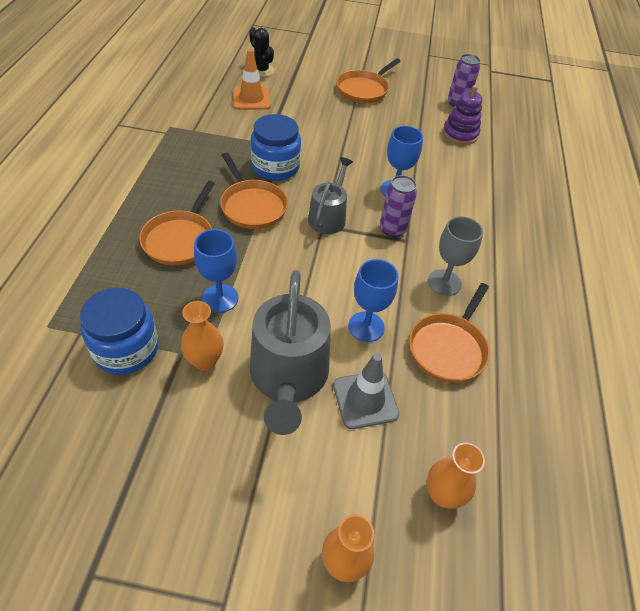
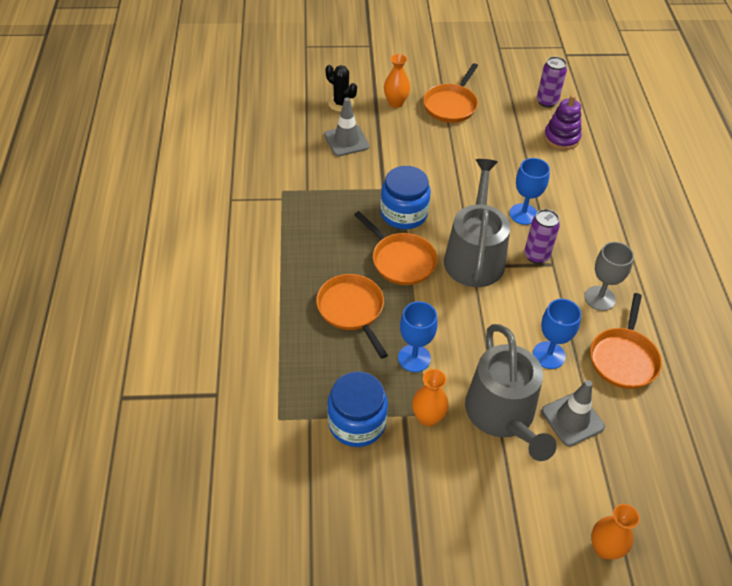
camera: 10 degrees left, 0 degrees up
orange pan [139,181,215,266] -> orange pan turned 150 degrees clockwise [316,274,388,359]
orange traffic cone [233,49,271,110] -> grey traffic cone [324,97,369,156]
grey watering can [308,157,353,234] -> grey watering can [444,159,510,287], size x1.69
orange vase [427,443,485,509] -> orange vase moved to [384,54,410,108]

